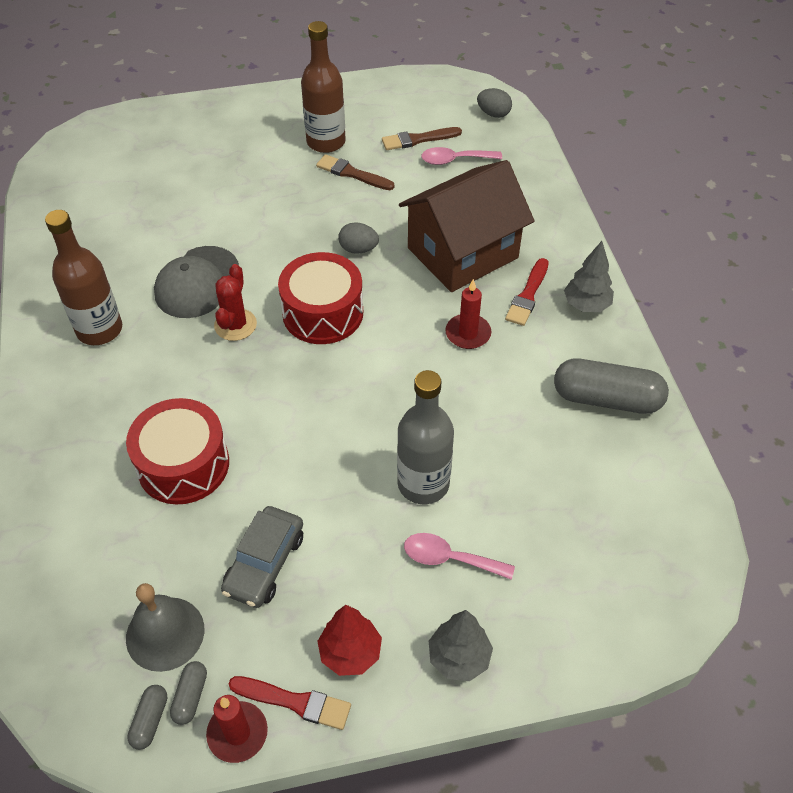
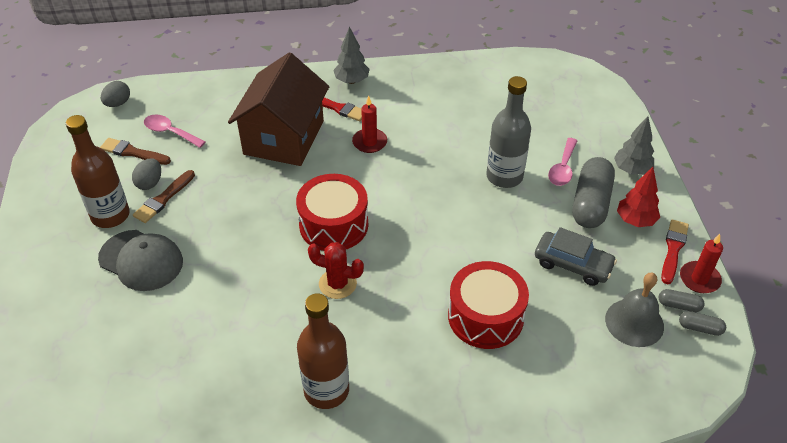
camera: 85 degrees left, 5 degrees down
grey cap [154,246,239,318] -> grey cap moved to [98,230,183,291]
grey egg [338,222,379,254] -> grey egg moved to [132,158,161,190]
brown brush [382,127,462,150] -> brown brush turned 120 degrees clockwise [100,138,171,165]
brown house [399,160,534,292] -> brown house turned 45 degrees clockwise [228,52,329,166]
pink spoon [421,147,502,165] -> pink spoon turned 120 degrees clockwise [144,114,206,148]
grey capsule [554,358,669,414] -> grey capsule moved to [572,157,615,228]

